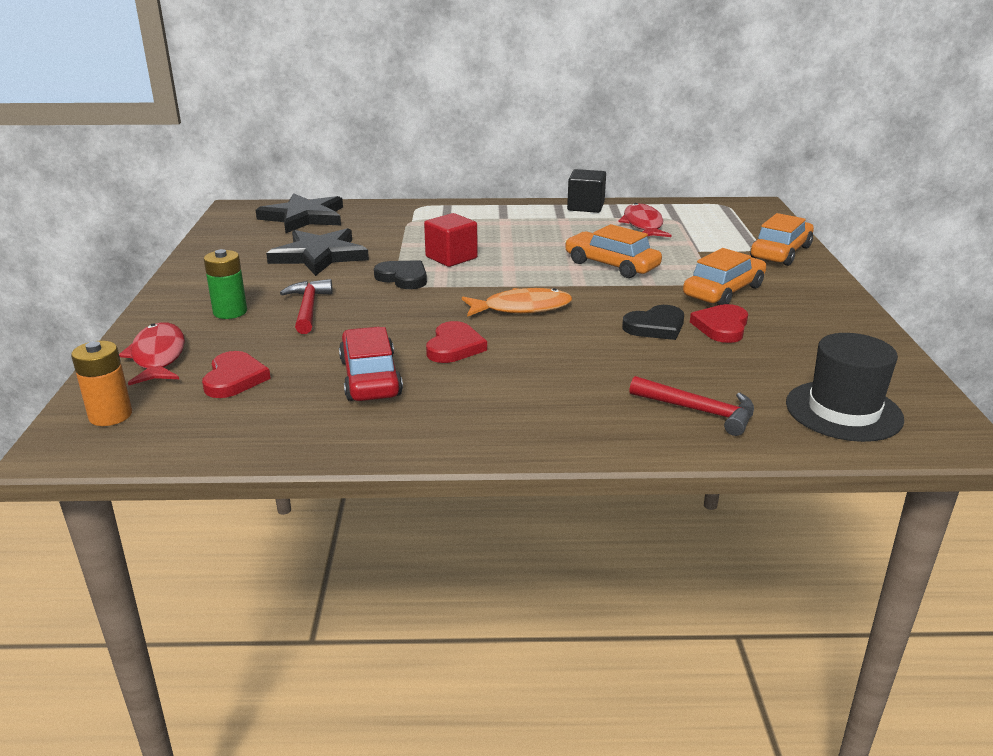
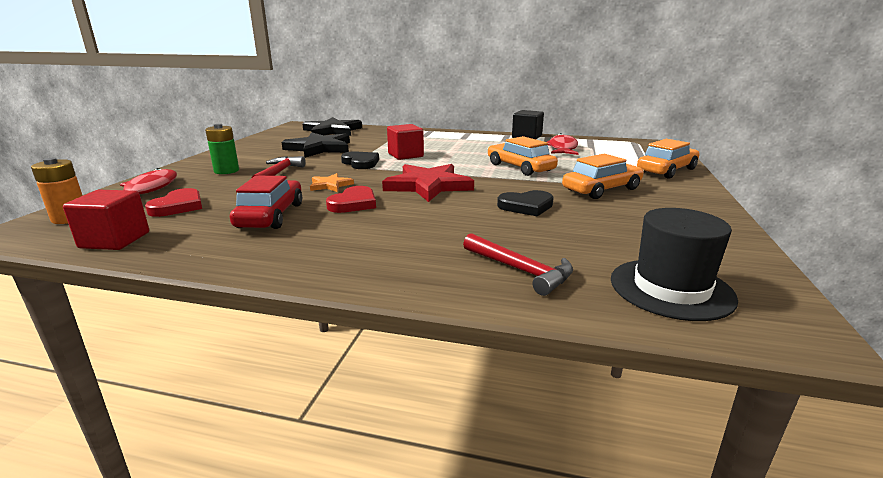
camera: 15 degrees right, 5 degrees down
orange fish [462,288,572,317] -> red star [382,164,474,202]
red heart [690,304,748,343] -> none
none -> red cube [63,190,149,250]
none -> orange star [310,173,354,192]

